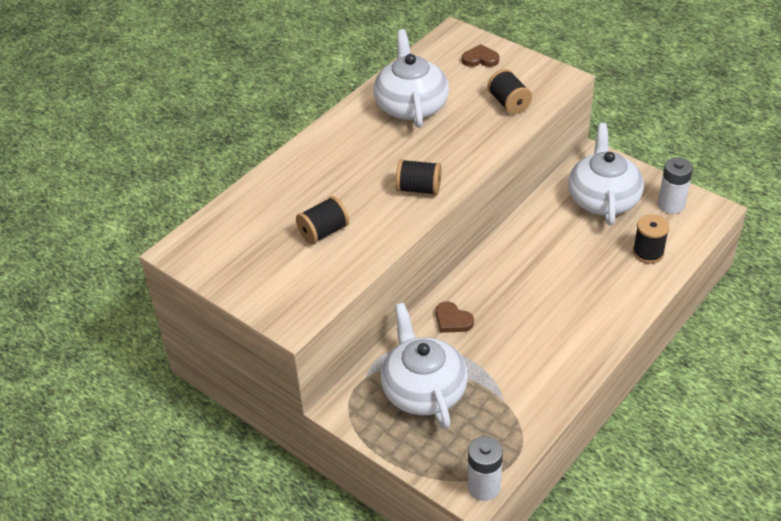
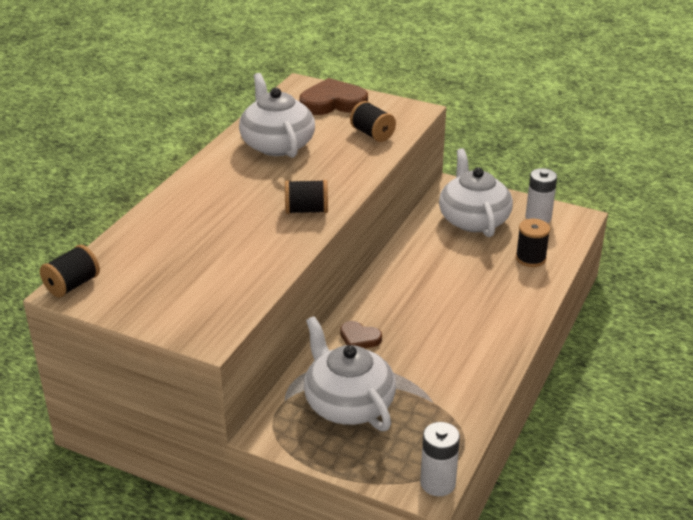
camera: 15 degrees left, 10 degrees down
black spool [296,196,349,244] -> black spool moved to [40,245,100,298]
brown heart [462,44,499,67] -> brown heart [300,78,368,115], size x1.87

